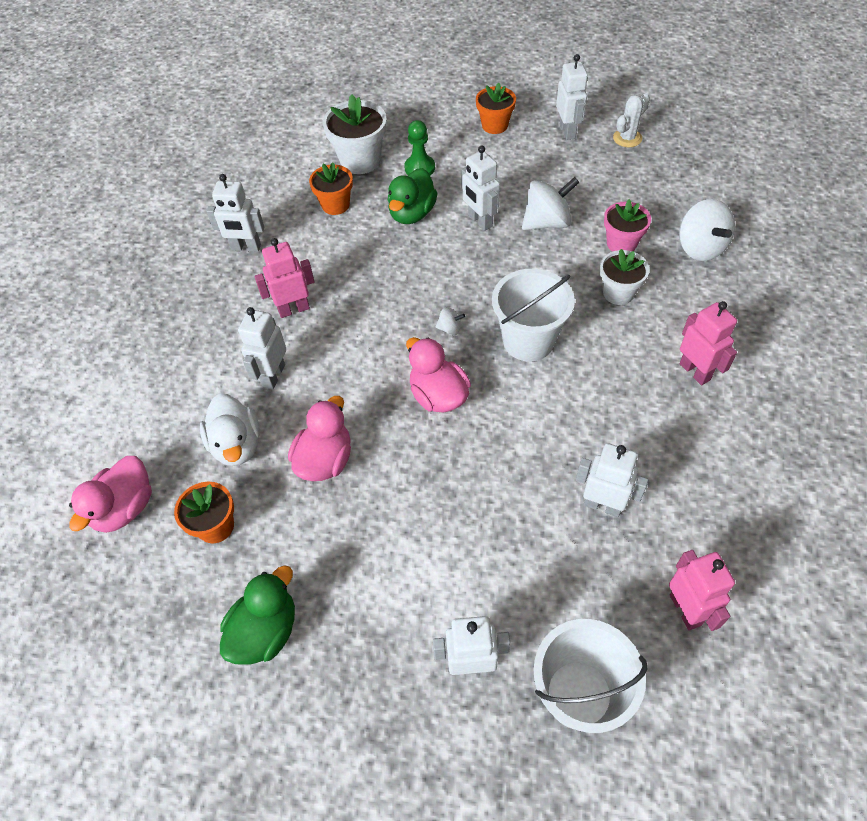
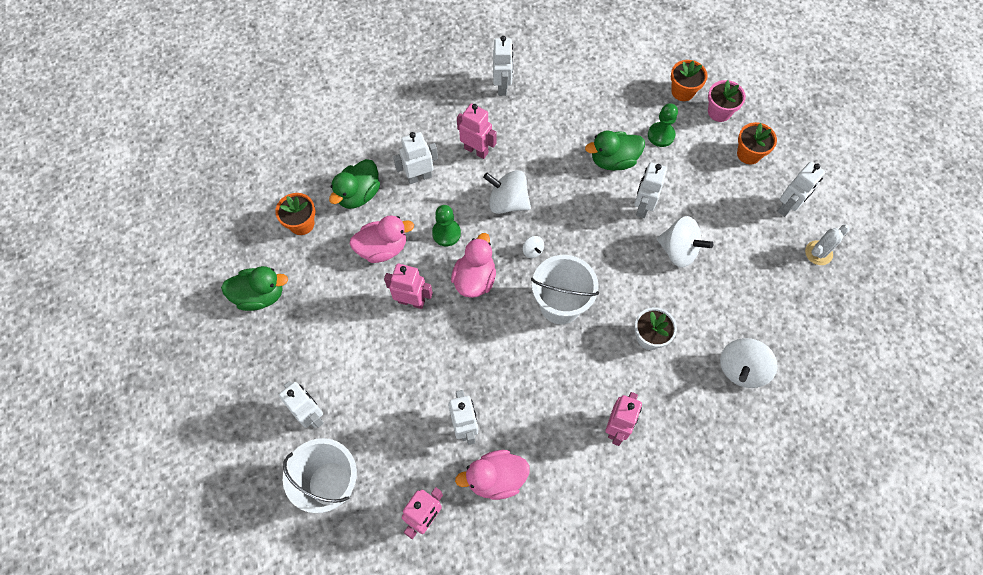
camera: 50 degrees right, 10 degrees up
pink duck [69,456,152,533] -> pink duck moved to [455,450,530,500]
white duck [200,394,260,466] -> green duck [329,159,380,209]
white robot [206,174,264,252] -> white robot turned 150 degrees counterclockwise [493,36,513,96]
orange flower pot [309,162,353,215] -> orange flower pot moved to [671,60,708,101]
white flower pot [323,94,387,174] -> none
pink flower pot [604,199,651,252] -> pink flower pot moved to [708,80,746,122]
white cactus [613,93,650,147] -> white cactus turned 45 degrees counterclockwise [805,224,850,265]
none -> pink robot [384,264,433,309]
none -> green pawn [432,205,461,246]
none -> white spinning top [483,170,531,214]

